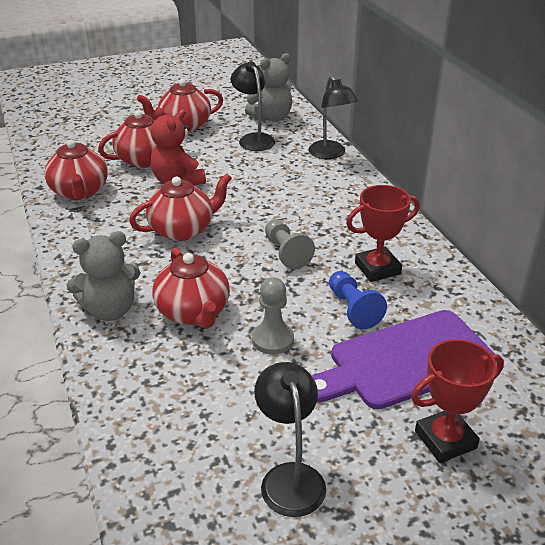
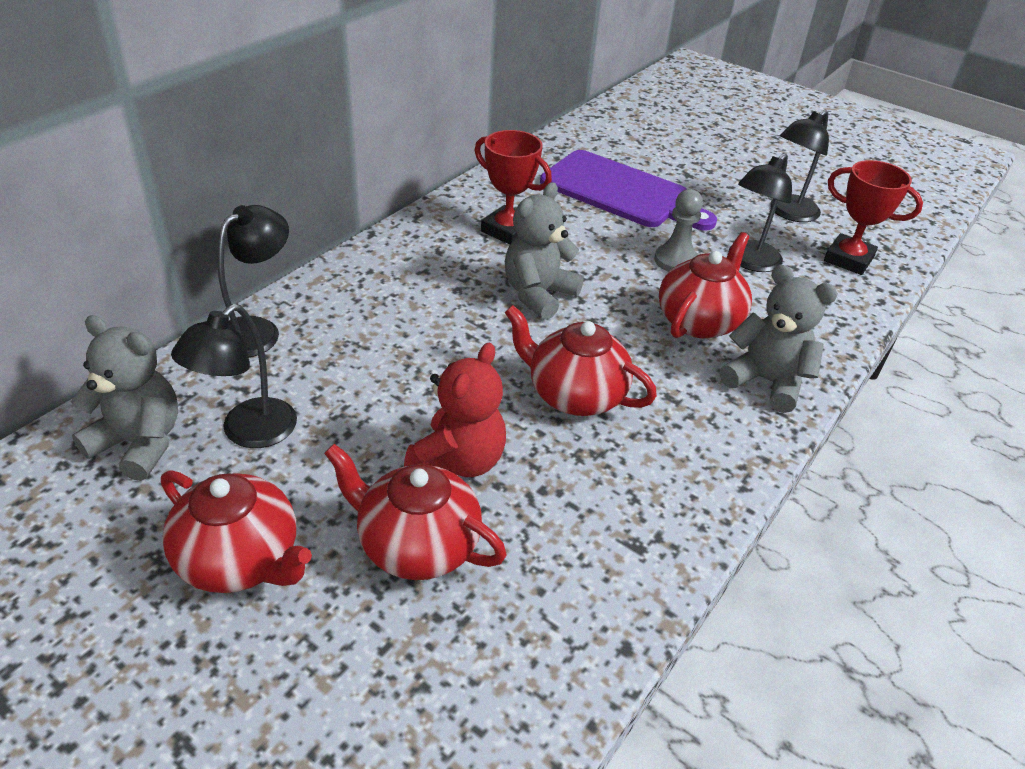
camera: 125 degrees left, 5 degrees up
red teapot [44,140,108,200] -> none
grey pawn [265,219,315,269] -> grey teddy bear [505,182,584,320]
blue pawn [329,271,387,330] -> none
red trophy [411,339,504,463] -> red trophy moved to [824,160,923,275]
none -> black lamp [728,153,792,272]

